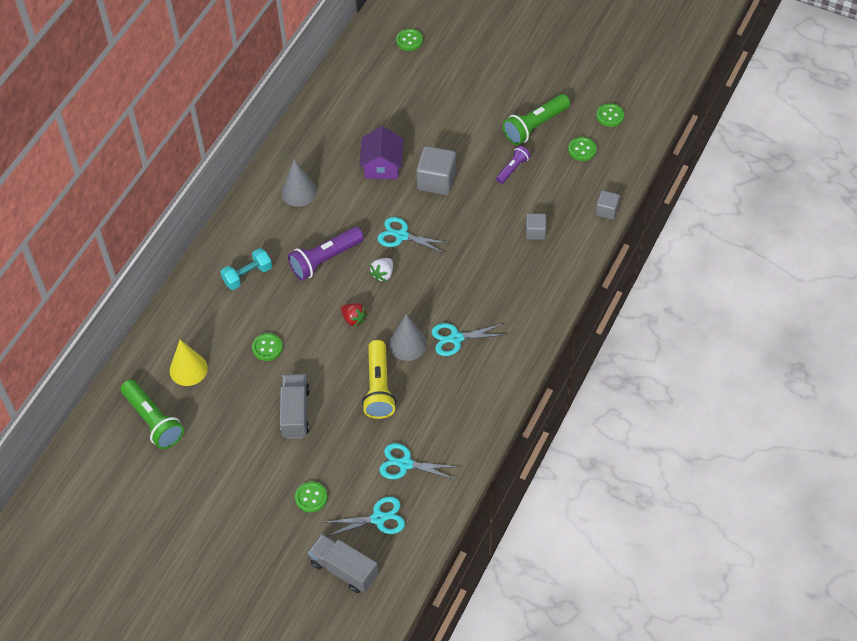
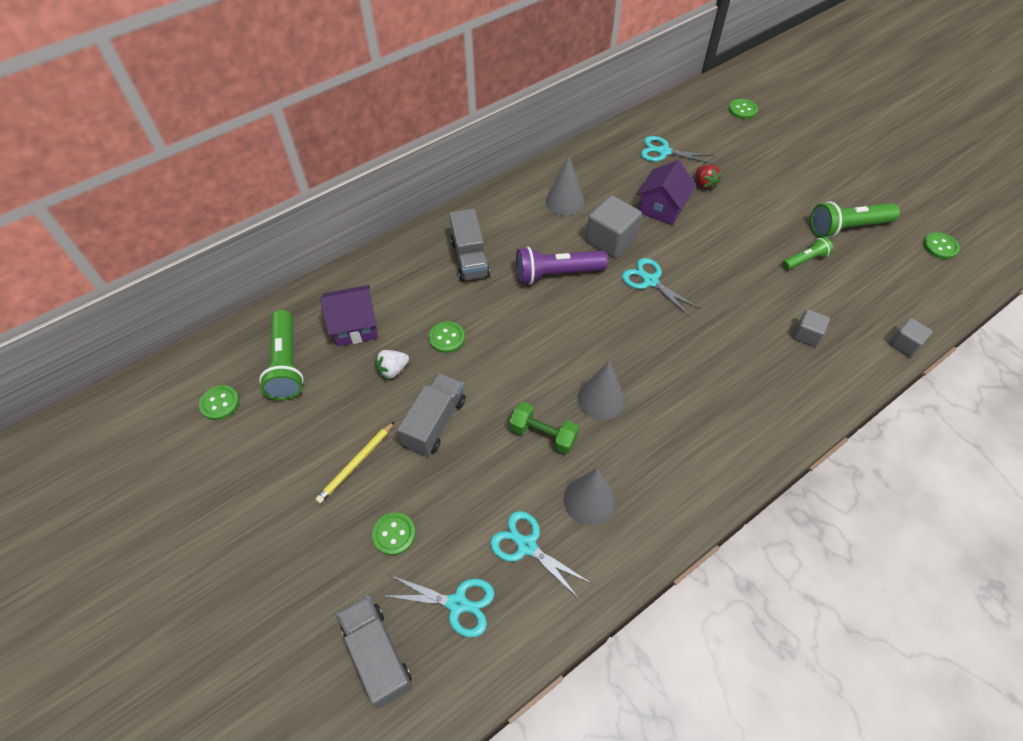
camera: 25 degrees right, 0 degrees up
yellow cone [169,340,208,386] -> purple house [320,285,378,347]
turquoise dumbbell [221,248,272,290] -> grey truck [450,209,490,282]
red strawberry [341,303,367,327] -> red strawberry moved to [696,165,722,190]
yellow flashlight [362,340,396,419] -> green dumbbell [509,402,579,454]
white strawberry [370,258,393,282] -> white strawberry moved to [375,350,409,379]
grey cube [416,146,456,195] -> grey cube moved to [586,195,642,258]
turquoise scissors [432,323,504,356] -> turquoise scissors moved to [641,136,714,164]
purple flashlight [496,146,531,184] -> green flashlight [782,237,833,270]
green button [568,137,597,161] -> green button moved to [199,385,240,420]
none -> yellow pencil [315,421,395,504]
none -> grey cone [564,468,615,526]

